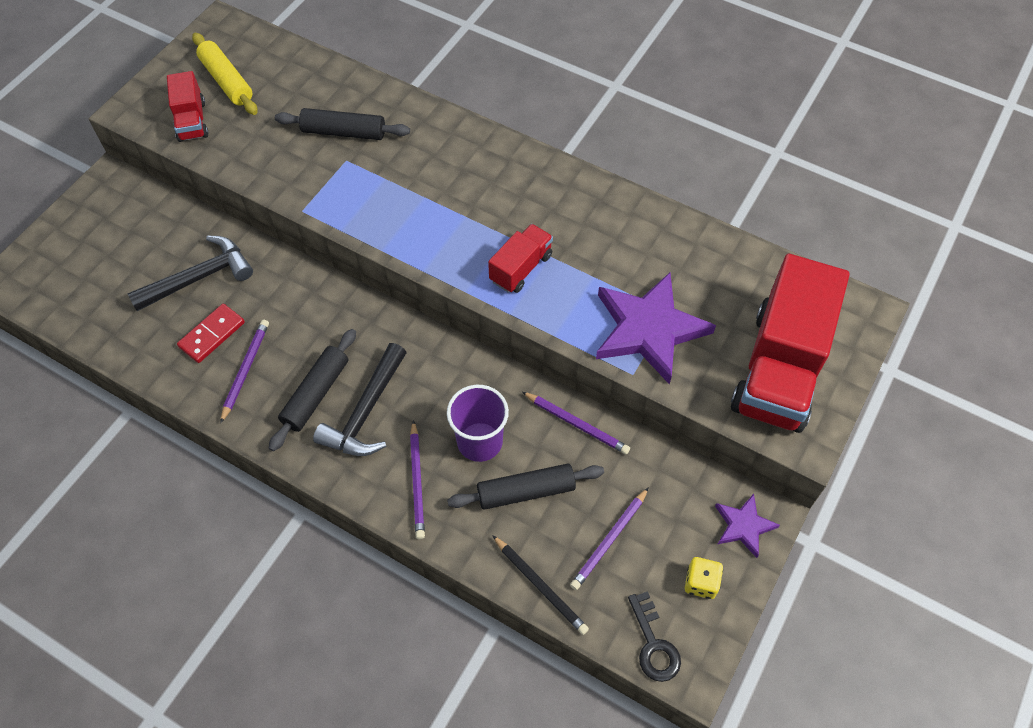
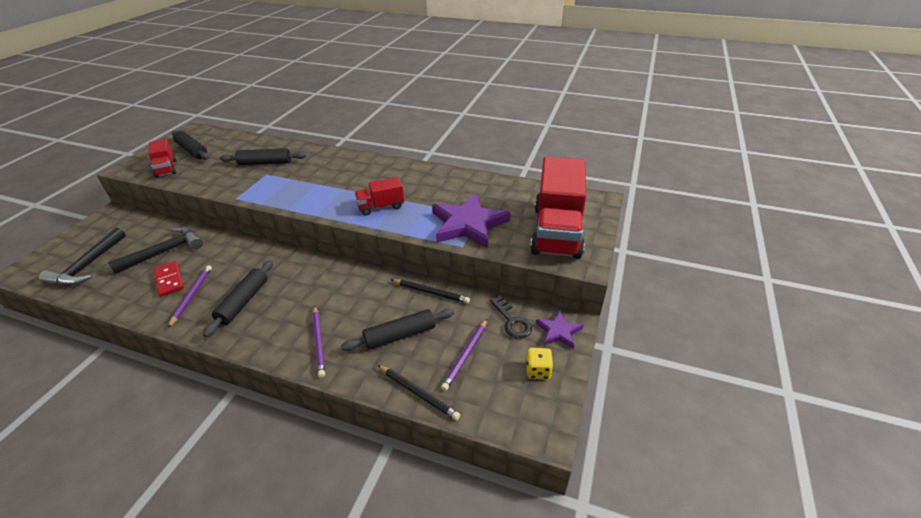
camera: 10 degrees left, 20 degrees down
red domino [177,304,245,363] -> red domino turned 60 degrees counterclockwise [154,261,184,297]
yellow rolling pin [192,33,258,115] -> black rolling pin [172,130,209,160]
black hammer [313,343,407,456] -> black hammer moved to [39,228,126,286]
purple cup [447,385,509,462] -> none
red truck [488,224,553,293] -> red truck turned 135 degrees counterclockwise [355,177,404,216]
purple pencil [522,392,630,455] -> black pencil [391,279,470,303]
black key [628,591,681,682] -> black key moved to [490,296,532,339]

